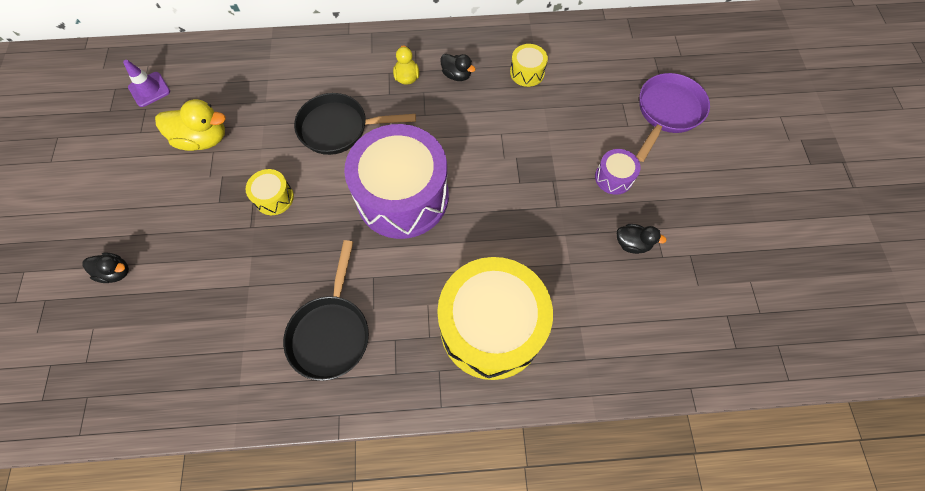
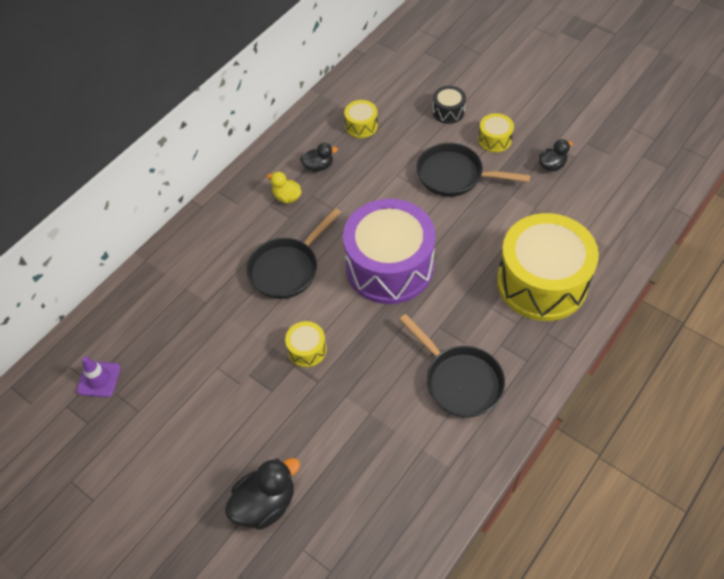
camera: 45 degrees left, 10 degrees down
black duck [83,252,129,283] -> black duck [225,458,300,530], size x1.71
yellow duck [155,99,226,151] -> none
purple drum [595,149,641,195] -> yellow drum [478,113,514,153]
purple pan [636,73,710,162] -> none
none -> black pan [416,143,531,197]
none -> black drum [432,86,466,124]

